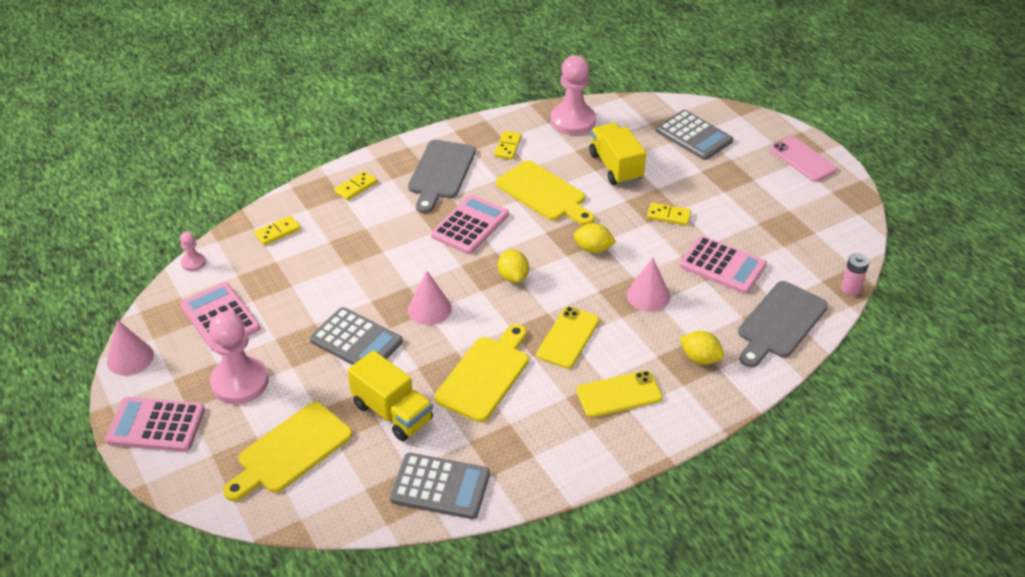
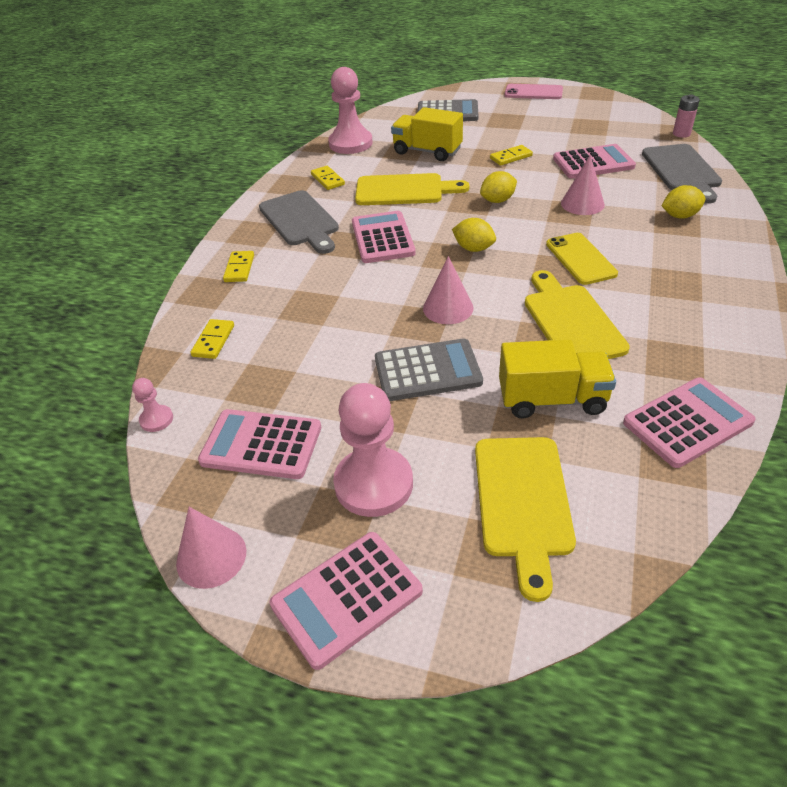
camera: 40 degrees left, 0 degrees up
grey calculator [390,453,490,519] -> pink calculator [623,378,756,468]
yellow phone [576,371,663,418] -> none

